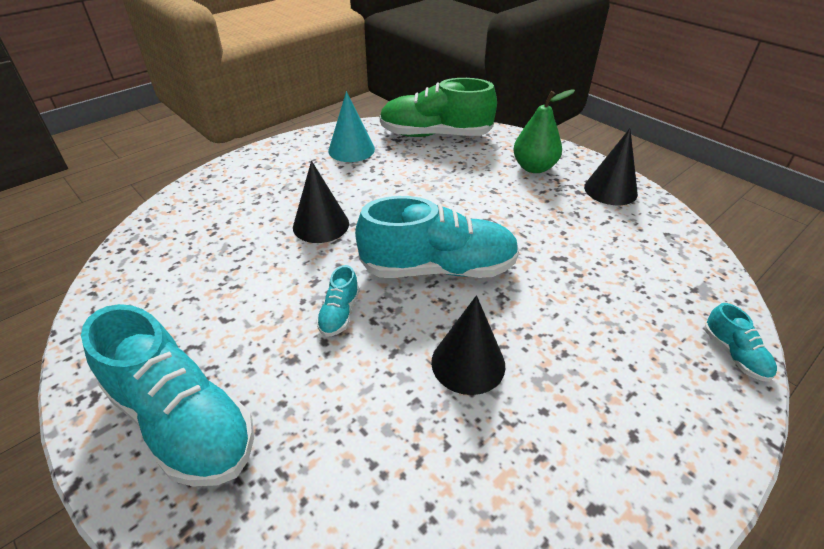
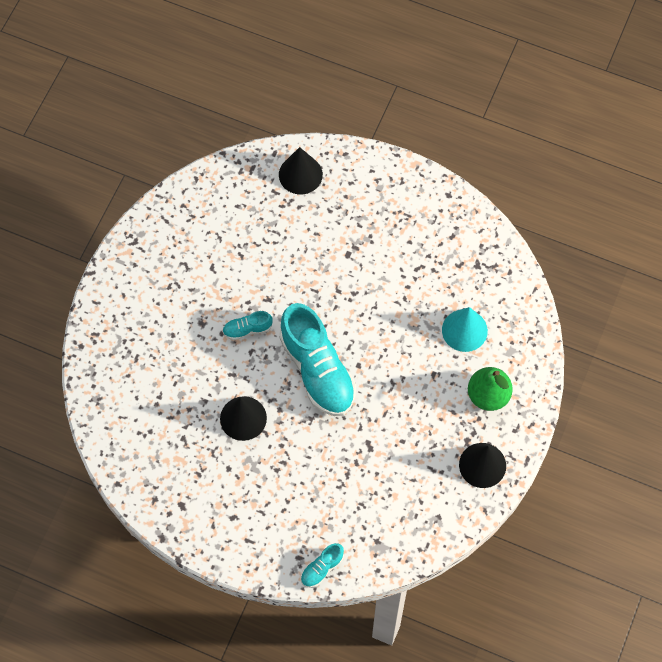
camera: 65 degrees right, 25 degrees up
turquoise shoe [81,304,254,487] -> none
black cone [293,161,349,243] -> black cone moved to [279,147,323,194]
turquoise cone [328,91,375,162] -> turquoise cone moved to [442,307,488,352]
green shoe [380,78,497,137] -> none

